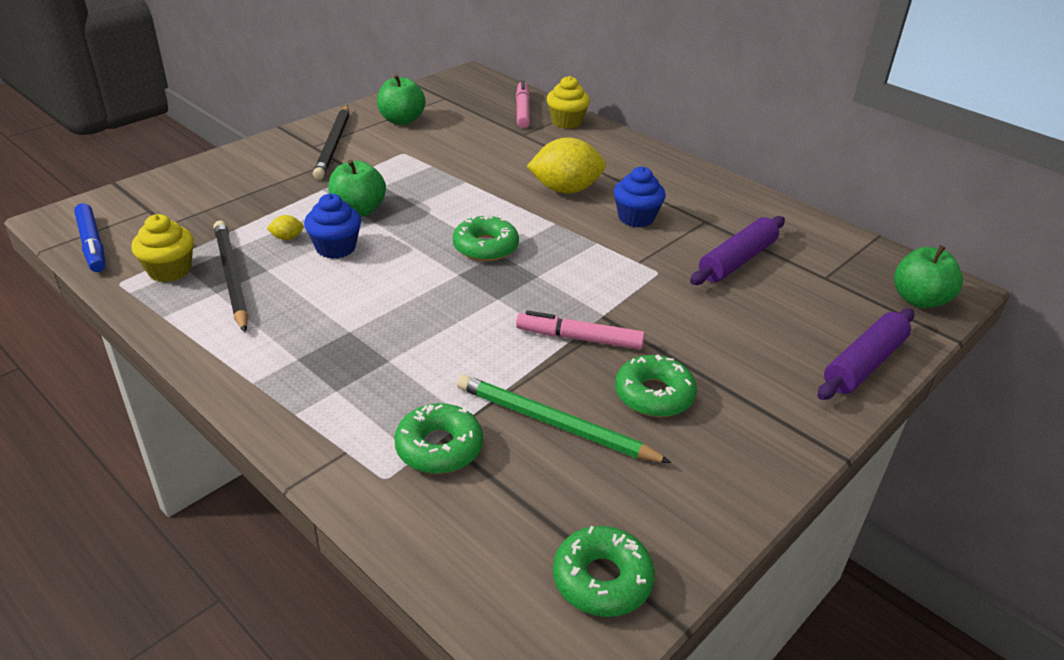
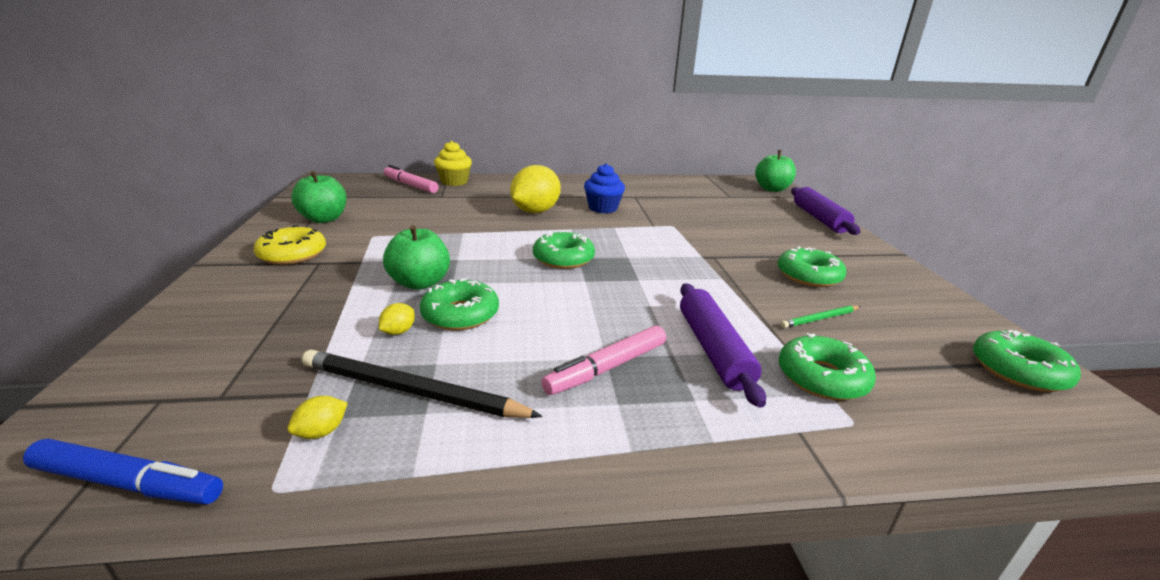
camera: 50 degrees left, 10 degrees down
yellow cupcake [131,214,194,282] -> yellow lemon [288,396,348,439]
blue cupcake [304,194,361,259] -> green donut [420,278,499,330]
black pencil [313,105,349,180] -> yellow donut [253,225,326,265]
green pencil [457,375,672,463] -> green pencil [780,305,861,328], size x0.51
pink marker [516,310,645,350] -> pink marker moved to [542,325,666,395]
purple rolling pin [690,216,785,285] -> purple rolling pin moved to [680,283,766,408]

